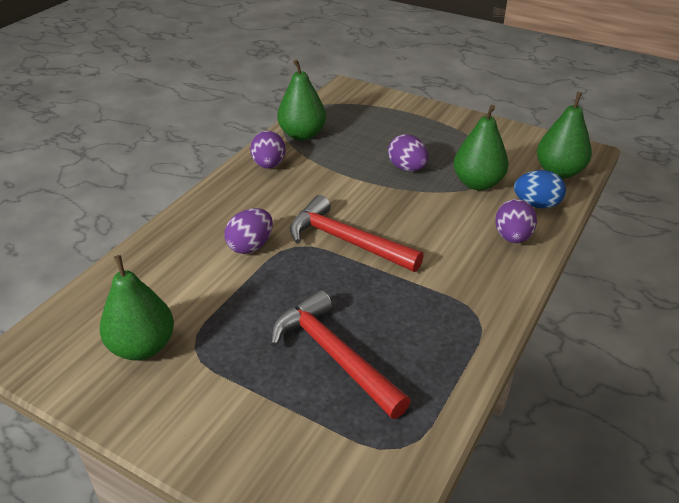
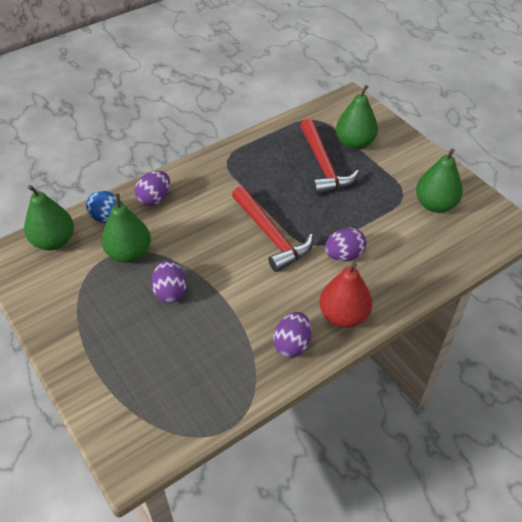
camera: 155 degrees left, 10 degrees up
green pear [277,59,326,141] -> green pear moved to [336,85,378,149]
none -> red pear [319,263,372,328]

